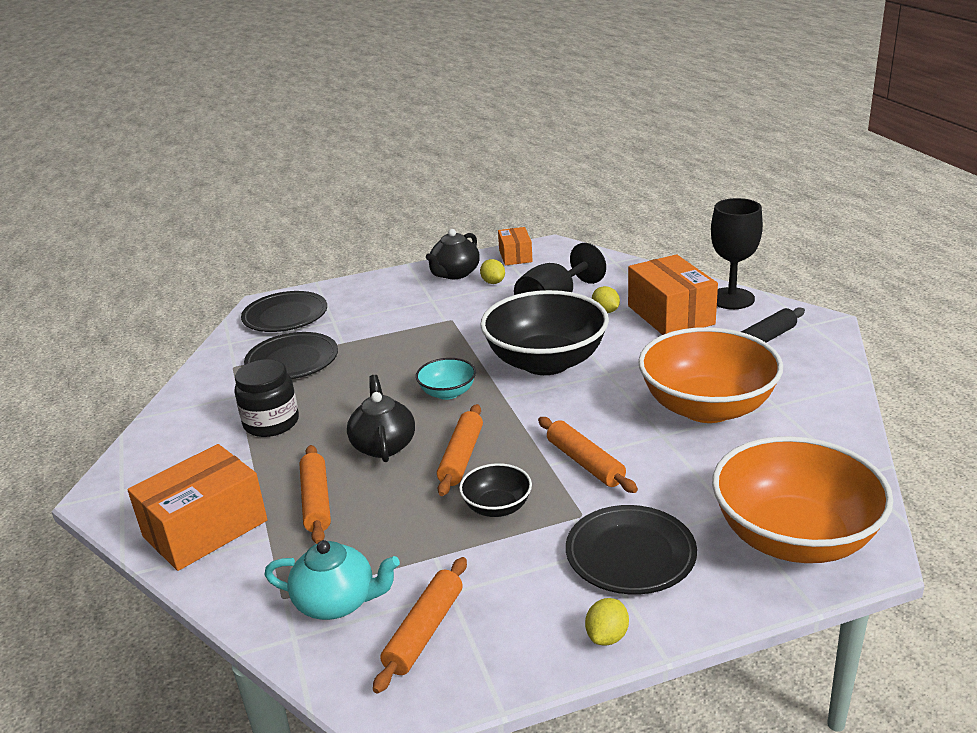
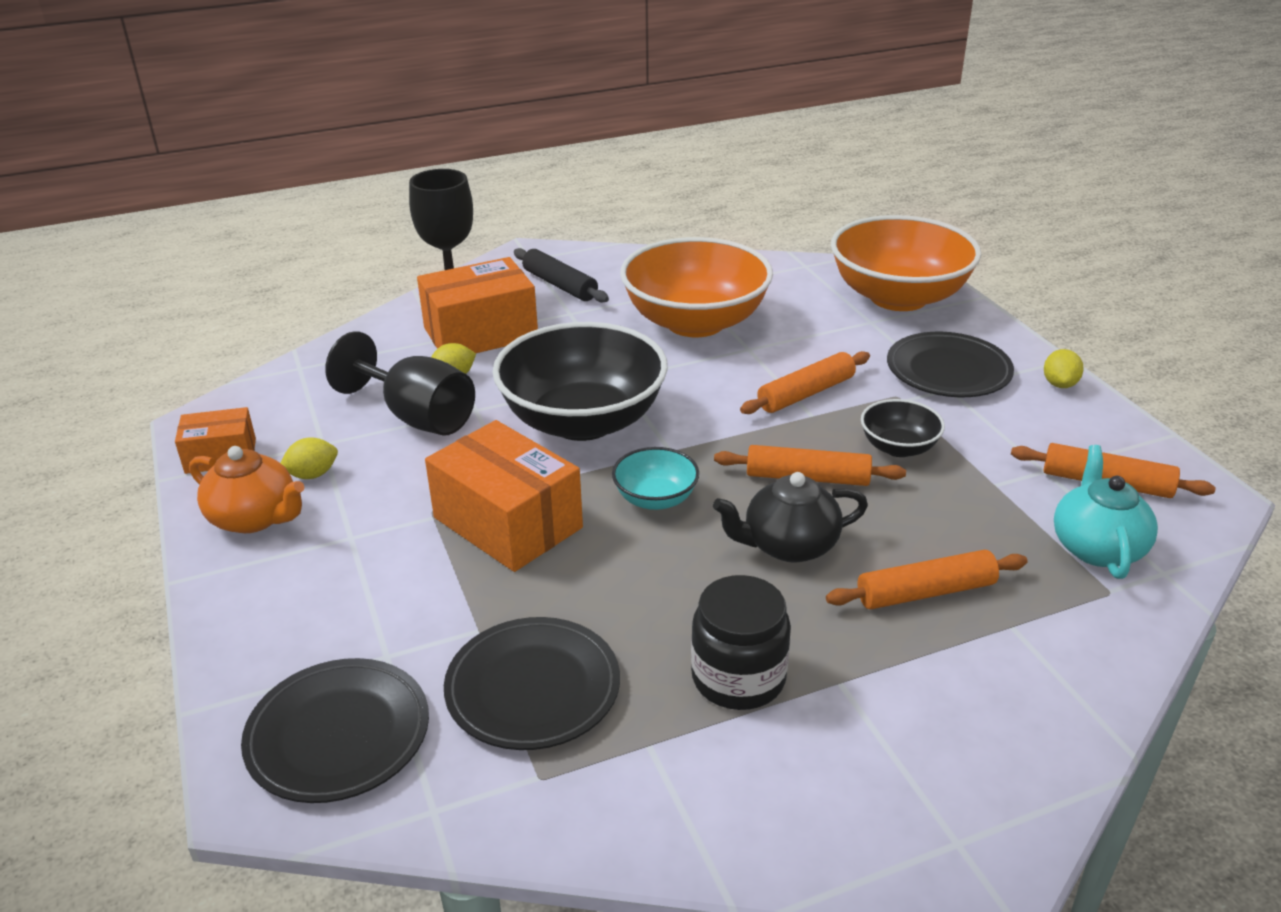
camera: 95 degrees left, 5 degrees up
orange box [127,444,268,571] -> orange box moved to [425,420,583,572]
black teapot [426,229,480,279] -> orange teapot [189,446,304,533]
yellow lemon [585,598,629,645] -> yellow lemon turned 75 degrees clockwise [1044,349,1084,388]

